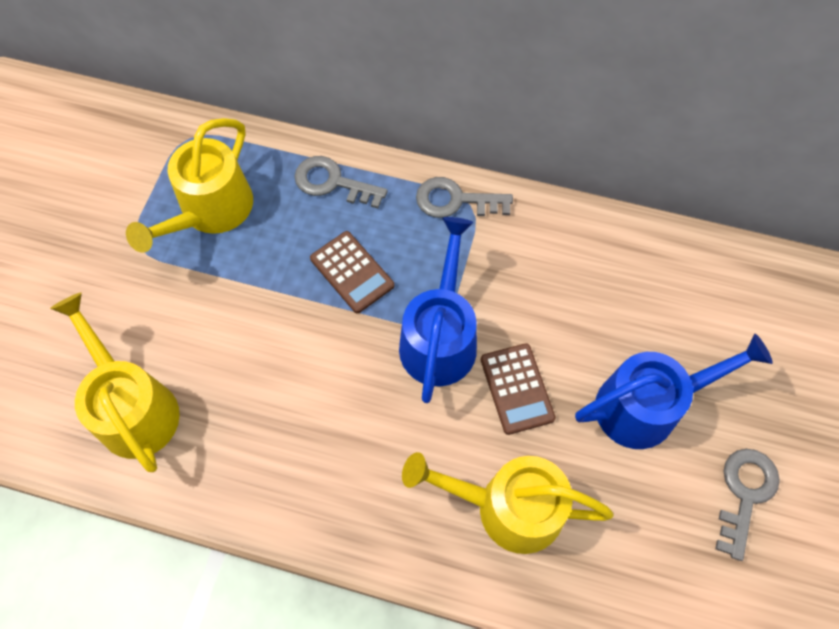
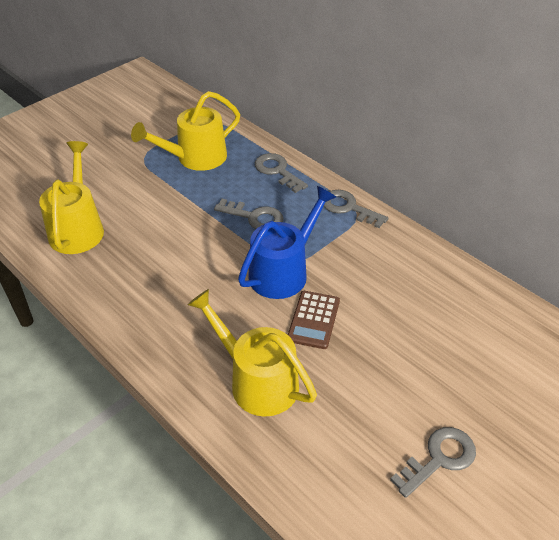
camera: 30 degrees right, 20 degrees down
brown calculator [310,231,394,313] -> grey key [214,199,284,229]
blue watering can [575,334,773,449] -> none

